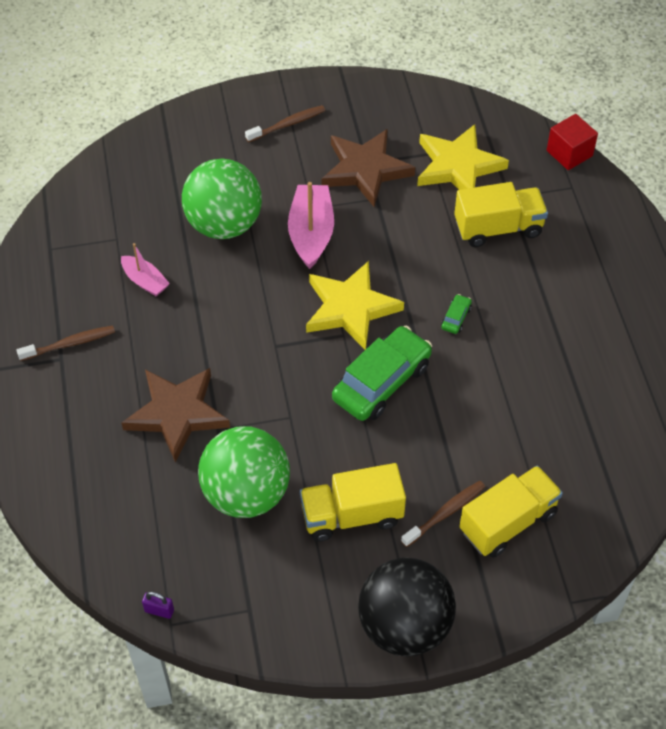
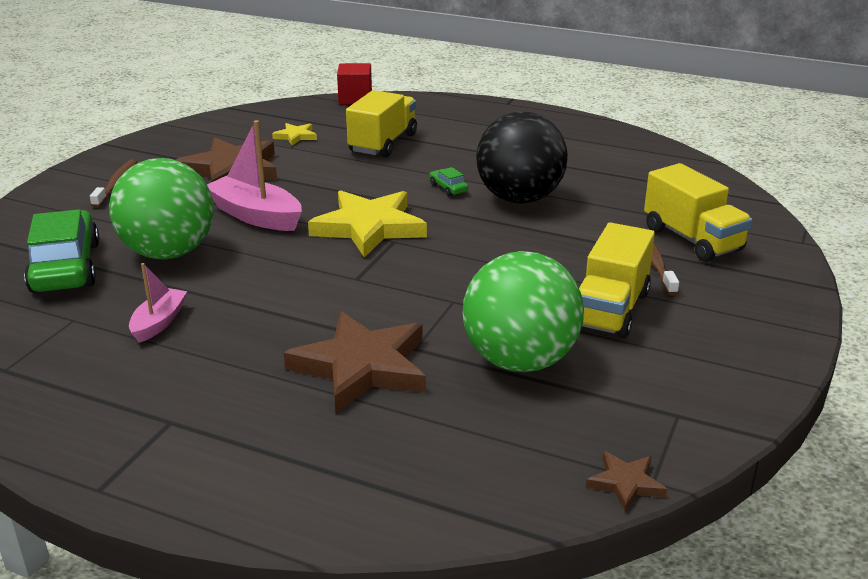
camera: 55 degrees left, 25 degrees down
brown toothbrush [16,326,115,361] -> none
pink boat [121,243,170,296] -> pink boat turned 60 degrees counterclockwise [129,263,187,343]
purple padlock [142,592,174,619] -> brown star [586,451,667,512]
green car [332,326,432,421] -> green car moved to [24,209,99,293]
black ball [358,557,456,657] -> black ball moved to [476,112,568,204]
yellow star [417,124,509,190] -> yellow star [272,123,317,146], size x0.46
yellow truck [459,465,563,558] -> yellow truck turned 150 degrees clockwise [644,163,752,262]

